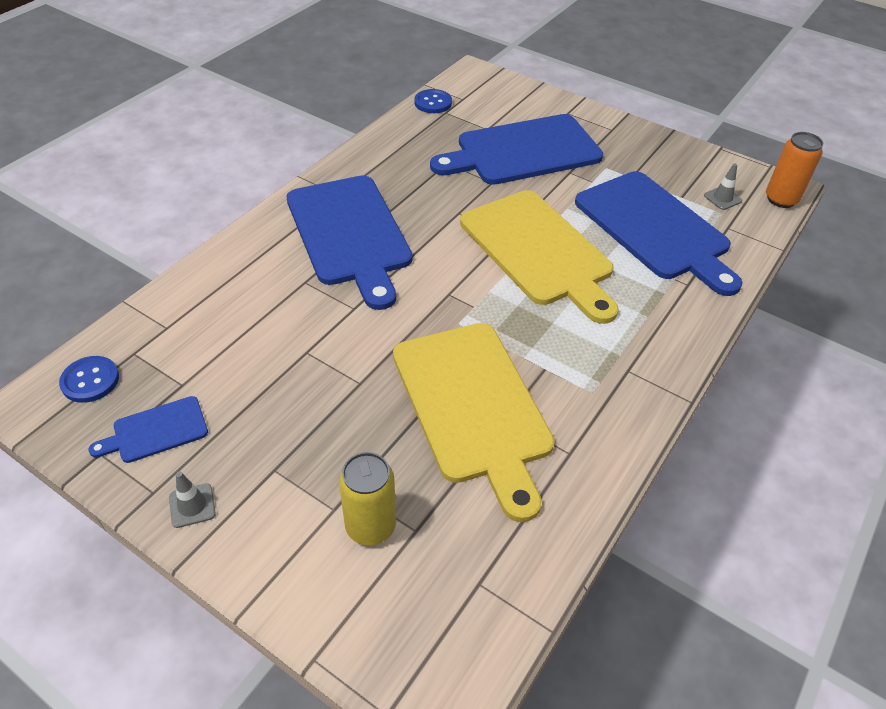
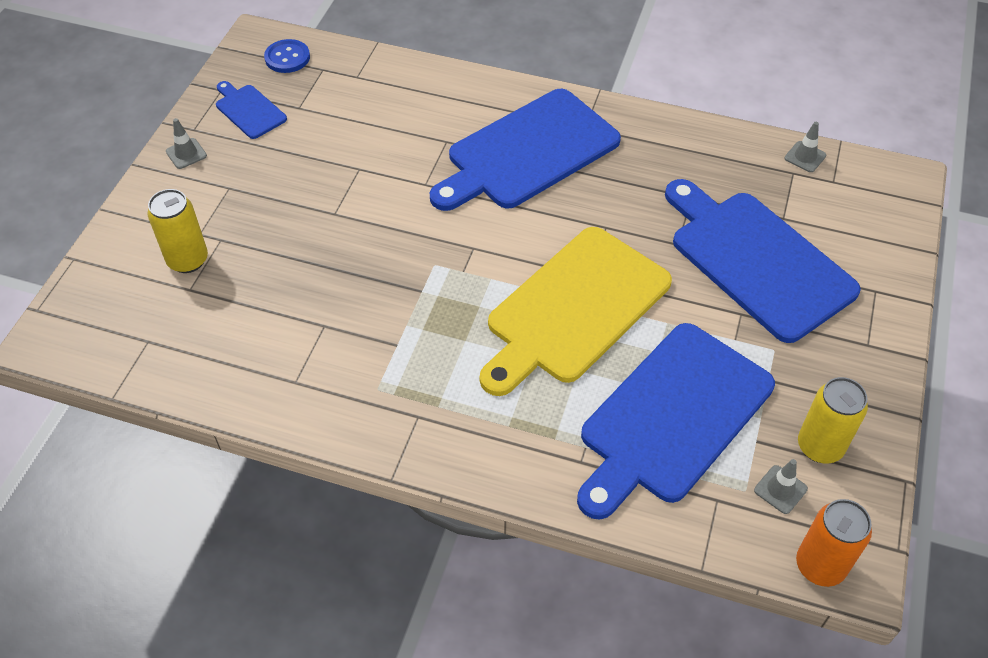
camera: 75 degrees right, 5 degrees up
yellow cutting board [393,323,555,522] -> none
blue button [414,89,452,113] -> grey traffic cone [785,122,826,172]
none -> yellow can [798,377,868,463]

